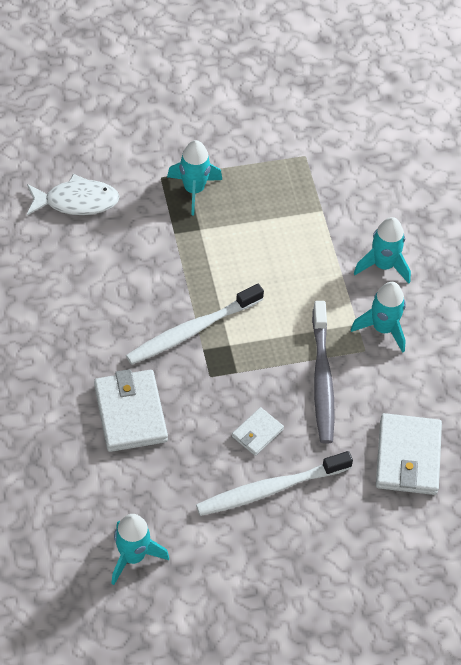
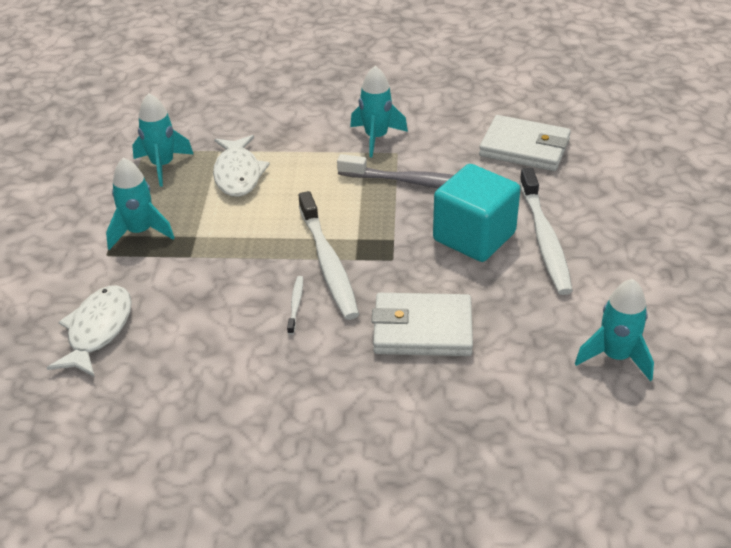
camera: 70 degrees left, 15 degrees down
white wallet [232,407,284,456] -> turquoise cube [433,164,520,262]
turquoise rocket [354,217,411,284] -> turquoise rocket moved to [132,93,193,187]
none -> white fish [213,135,270,197]
none -> white toothbrush [287,276,303,335]

